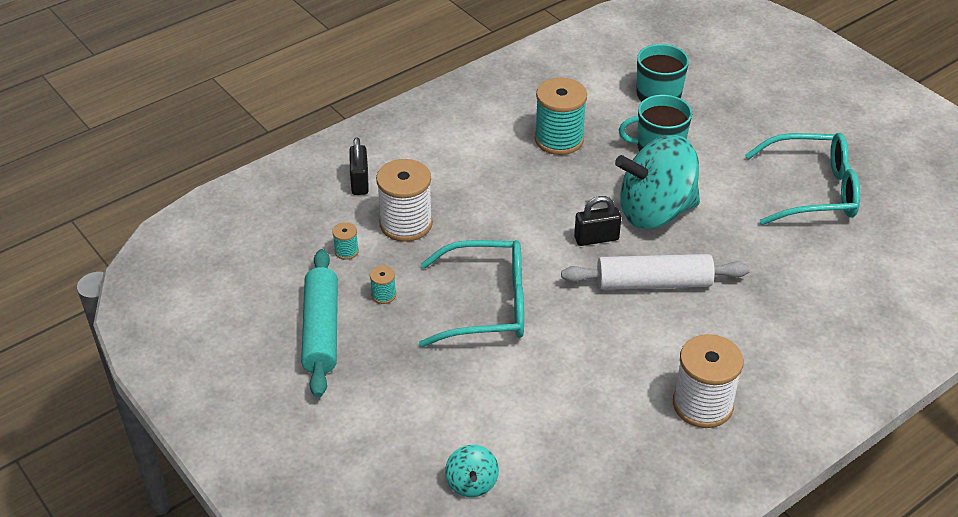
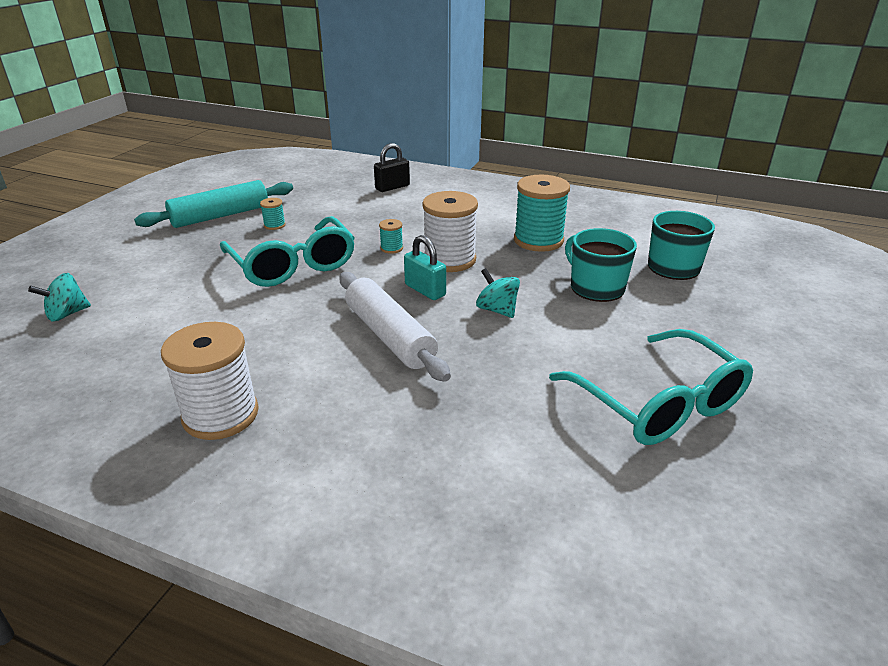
camera: 60 degrees right, 10 degrees down
turquoise spool [332,222,359,260] -> turquoise spool moved to [379,219,403,254]
white spool [376,159,433,242] -> white spool moved to [422,191,478,272]
black padlock [574,196,621,246] -> turquoise padlock [404,235,446,300]
turquoise spinning top [615,135,700,229] -> turquoise spinning top [476,268,520,318], size x0.44

